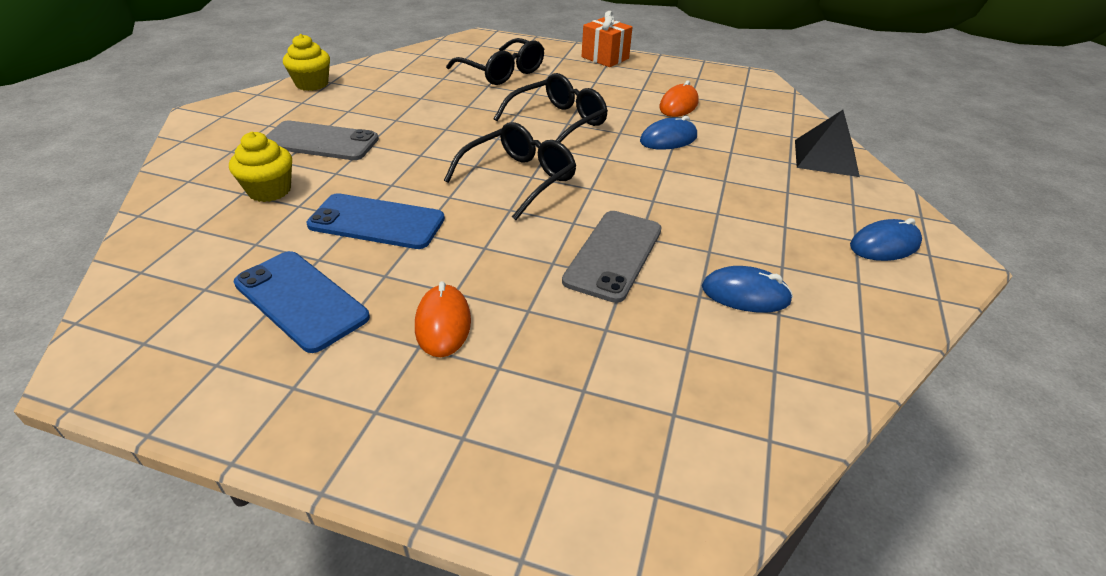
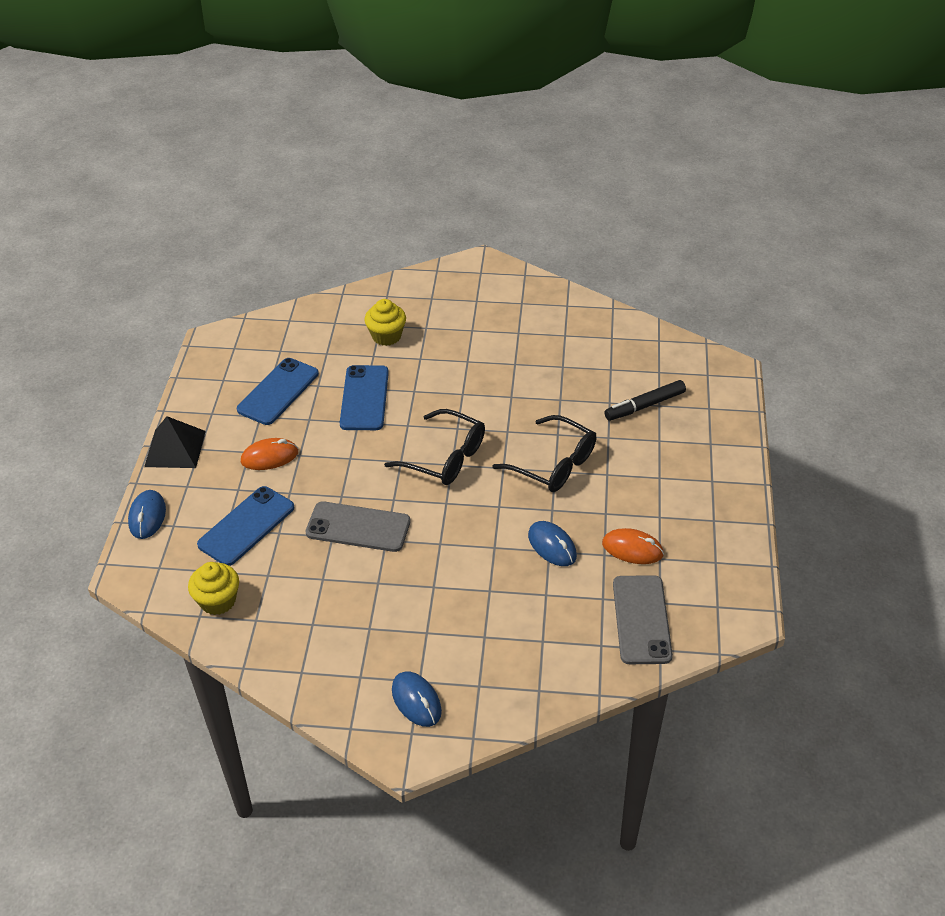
camera: 80 degrees right, 5 degrees up
grey phone [266,120,379,160] -> grey phone moved to [613,575,673,664]
yellow cupcake [283,34,330,91] -> yellow cupcake moved to [188,562,239,615]
black glasses [446,38,544,85] -> black marker [604,380,686,421]
orange gift [581,11,633,67] -> none
blue mouse [702,266,793,313] -> blue mouse moved to [128,490,166,539]
black pyramid [795,110,860,177] -> black pyramid moved to [144,416,206,468]
none -> blue phone [197,486,294,566]

